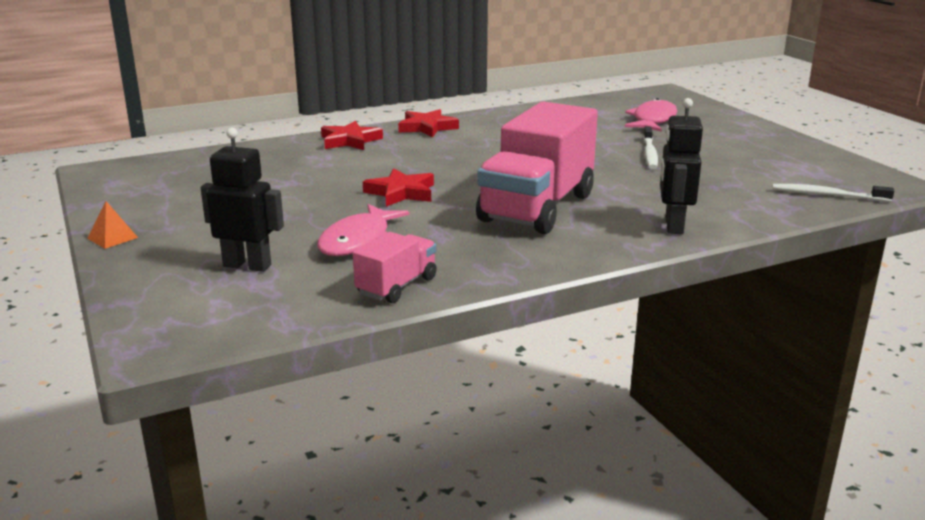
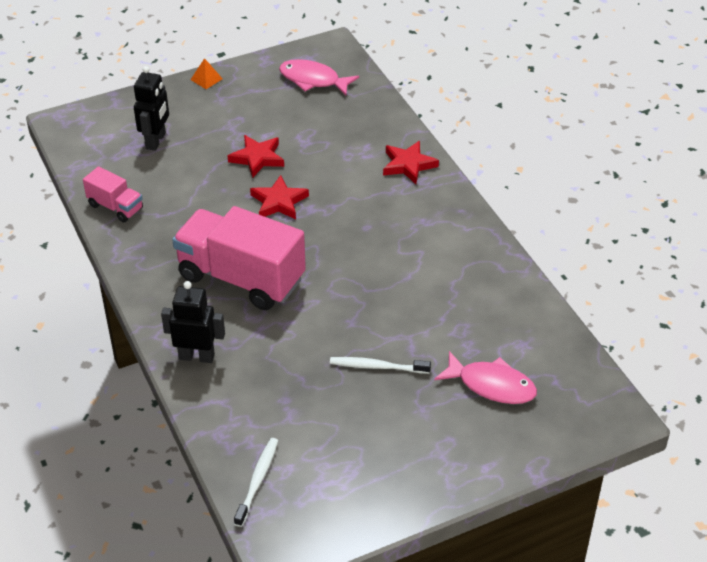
camera: 90 degrees right, 20 degrees up
pink fish [317,204,409,256] -> pink fish moved to [279,59,359,95]
red star [398,109,459,138] -> red star moved to [228,135,284,178]

